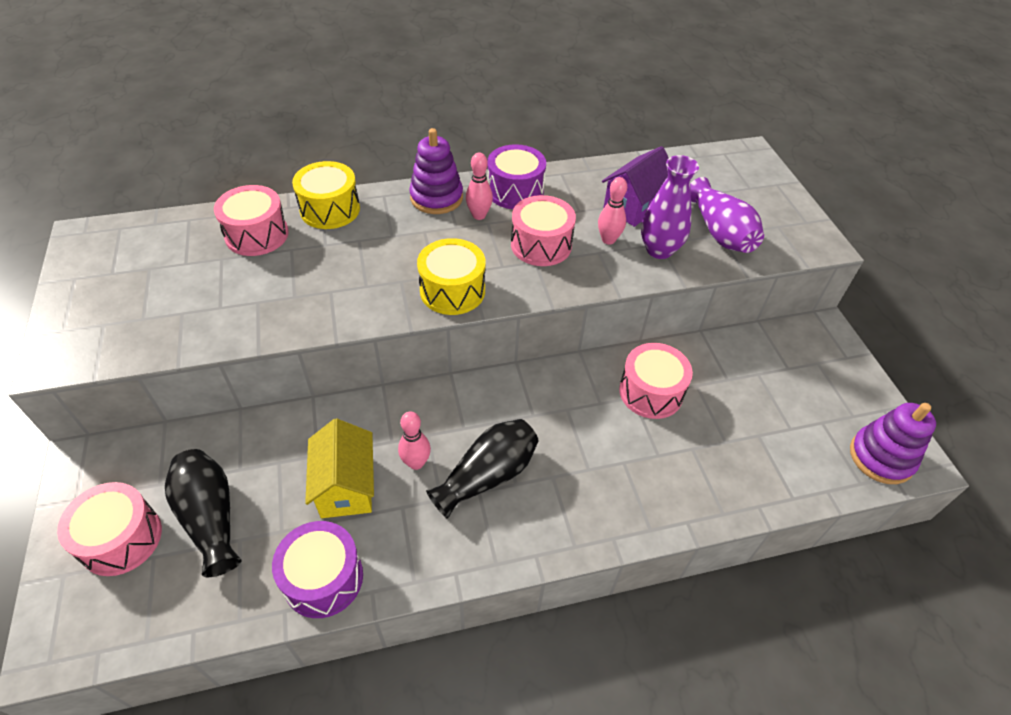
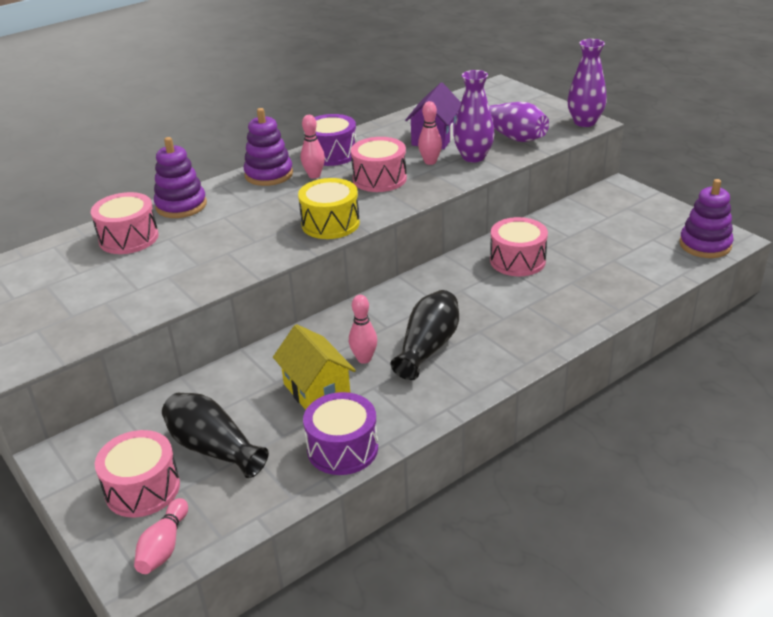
camera: 20 degrees left, 15 degrees down
yellow drum [292,161,360,229] -> purple stacking toy [154,137,207,218]
none -> pink bowling pin [134,498,188,574]
none -> purple vase [568,39,607,127]

